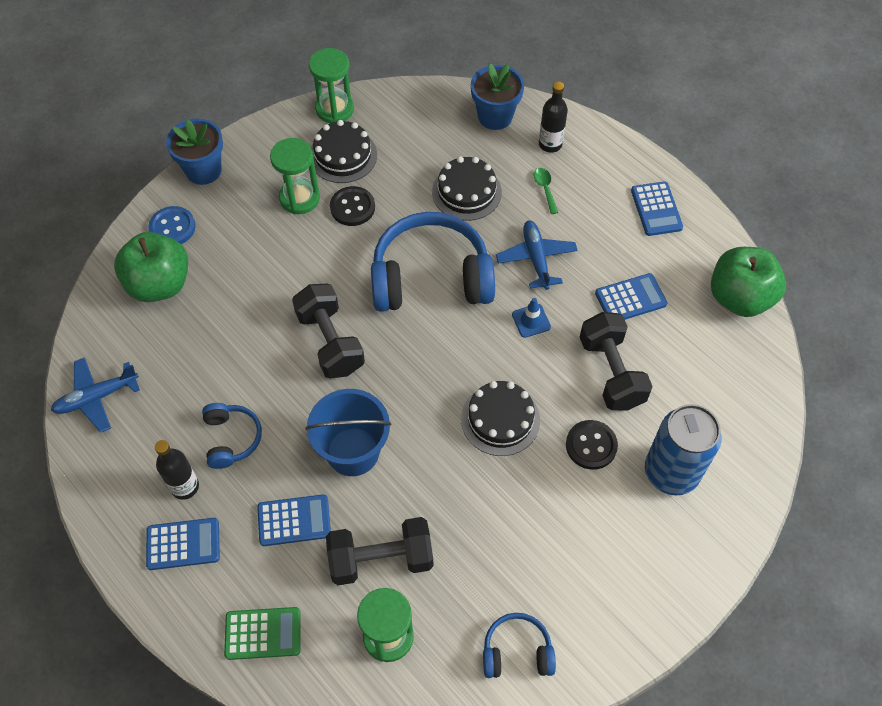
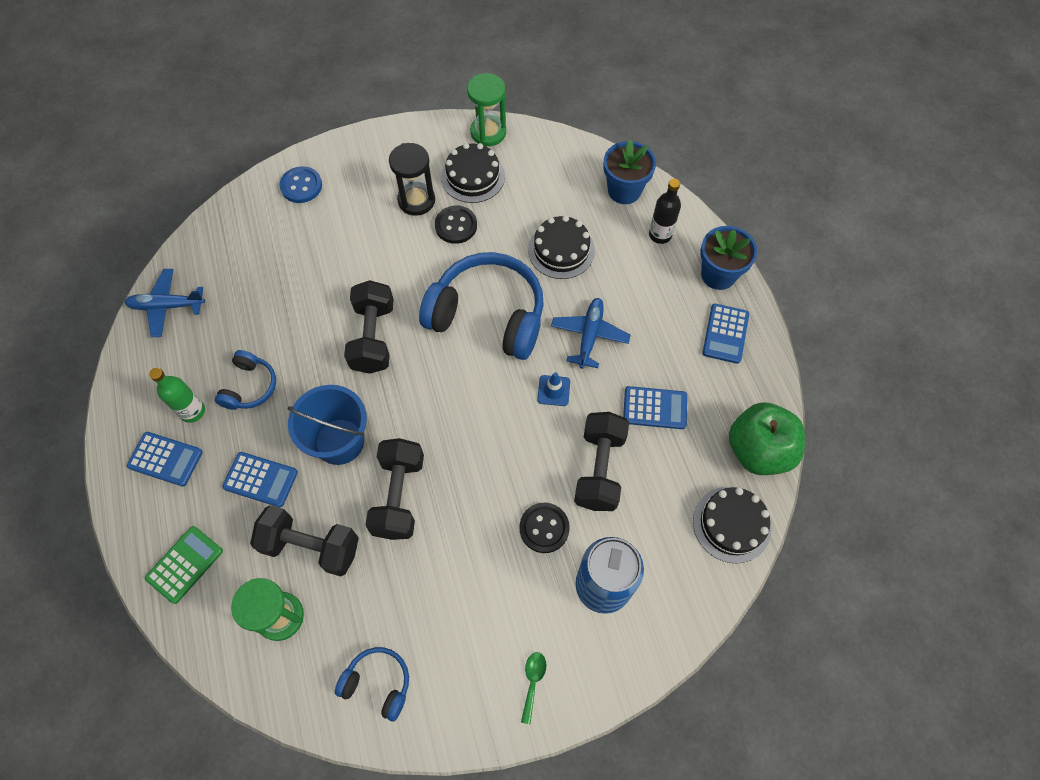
camera: 25 degrees right, 5 degrees up
green apple [114,232,188,302] -> none
black bottle [155,440,199,500] -> green bottle [149,368,205,423]
blue flower pot [166,118,223,185] -> blue flower pot moved to [700,226,757,290]
green calculator [224,607,301,660] -> green calculator turned 75 degrees counterclockwise [145,526,223,604]
green hourglass [270,138,320,214] -> black hourglass [389,143,435,216]
black cake [461,381,540,456] -> black cake moved to [693,487,772,563]
green spoon [533,168,558,214] -> green spoon moved to [521,652,546,724]
none -> black dumbbell [365,438,424,540]

